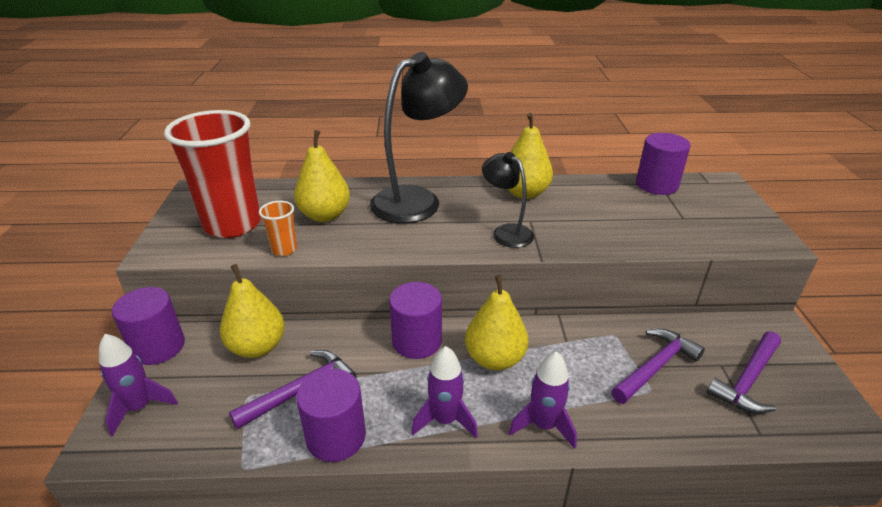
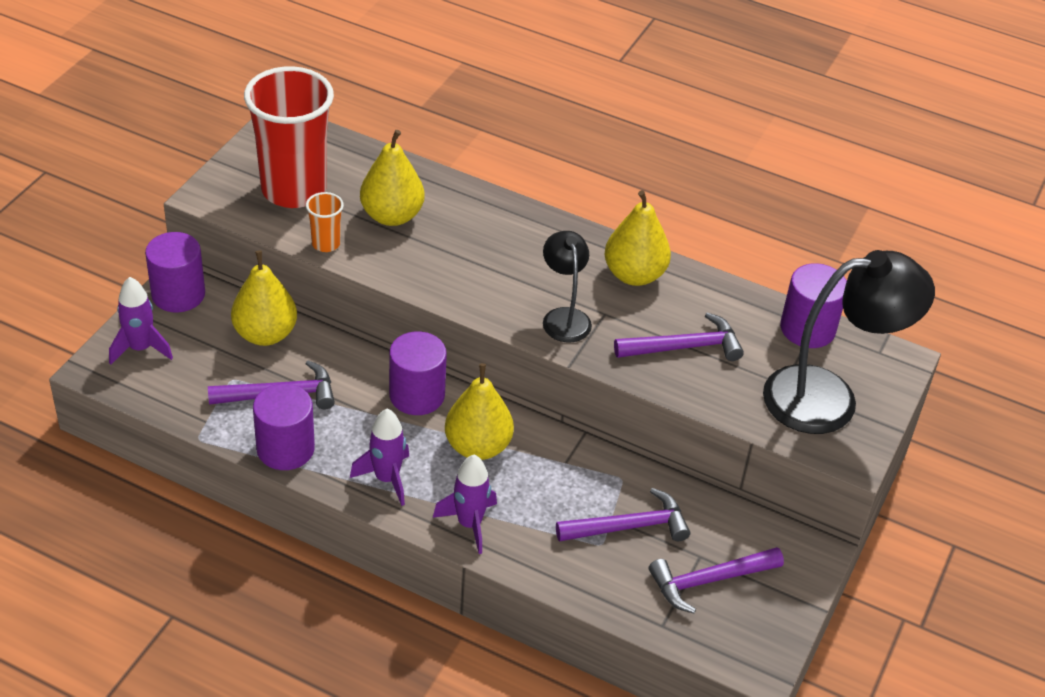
camera: 25 degrees right, 10 degrees up
black lamp [370,52,468,223] -> black lamp moved to [763,250,935,434]
none -> purple hammer [614,313,744,361]

